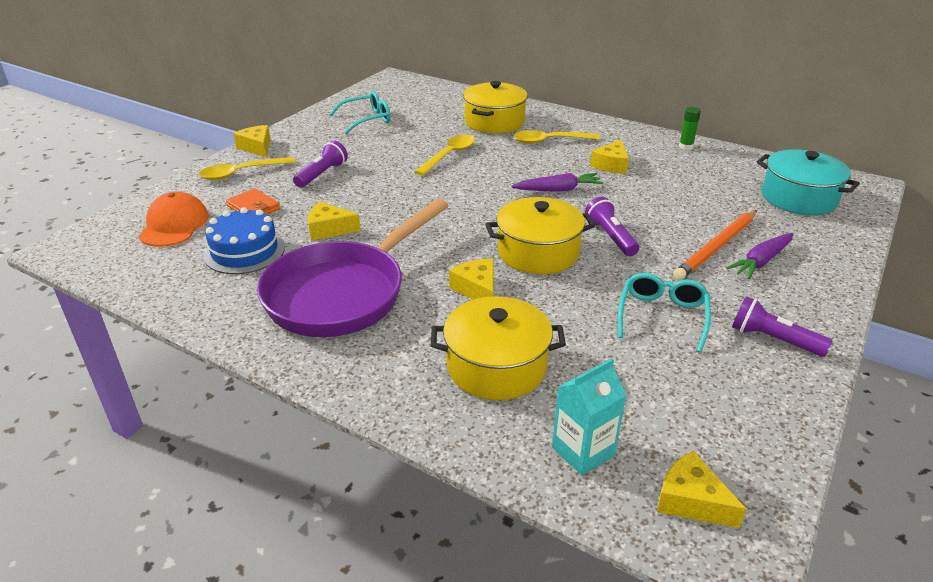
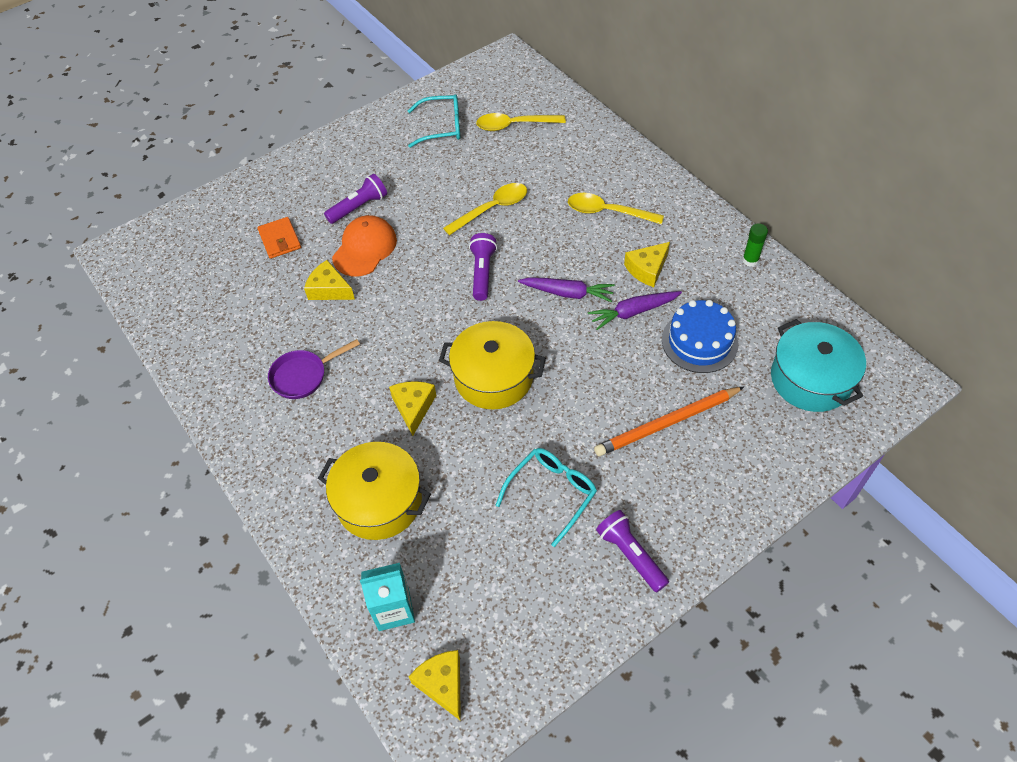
camera: 25 degrees right, 20 degrees up
orange cap [138,191,209,247] -> orange cap moved to [332,215,397,276]
yellow spoon [199,157,296,180] -> yellow spoon moved to [476,113,566,131]
blue cake [204,207,285,274] -> blue cake moved to [662,300,738,373]
yellow cheese [233,125,271,157] -> none
purple pan [257,199,449,337] -> purple pan [268,339,360,399], size x0.45
yellow pot [463,81,528,134] -> none
purple flashlight [585,197,639,256] -> purple flashlight moved to [469,233,497,301]
purple carrot [726,233,793,279] -> purple carrot moved to [588,291,682,330]

